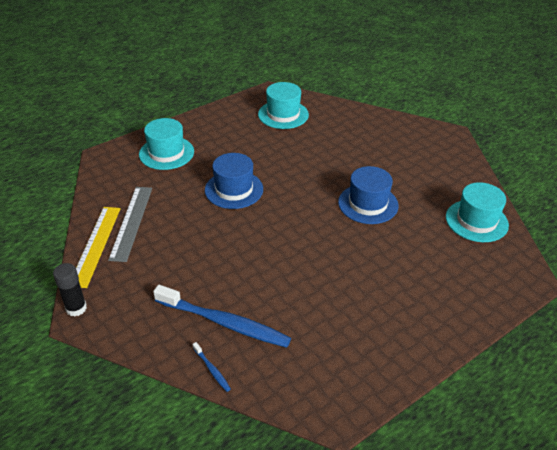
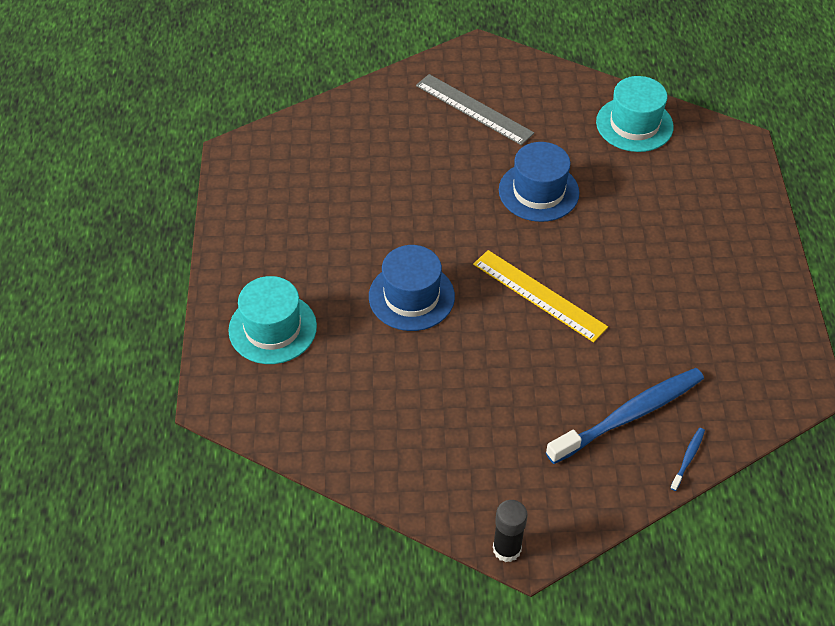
camera: 55 degrees left, 10 degrees up
yellow ruler [76,207,121,288] -> yellow ruler moved to [473,250,608,342]
grey ruler [108,187,152,262] -> grey ruler moved to [416,74,534,145]
blue toothbrush [193,342,231,392] -> blue toothbrush turned 60 degrees counterclockwise [670,428,705,491]
turquoise hat [258,82,309,129] -> none

